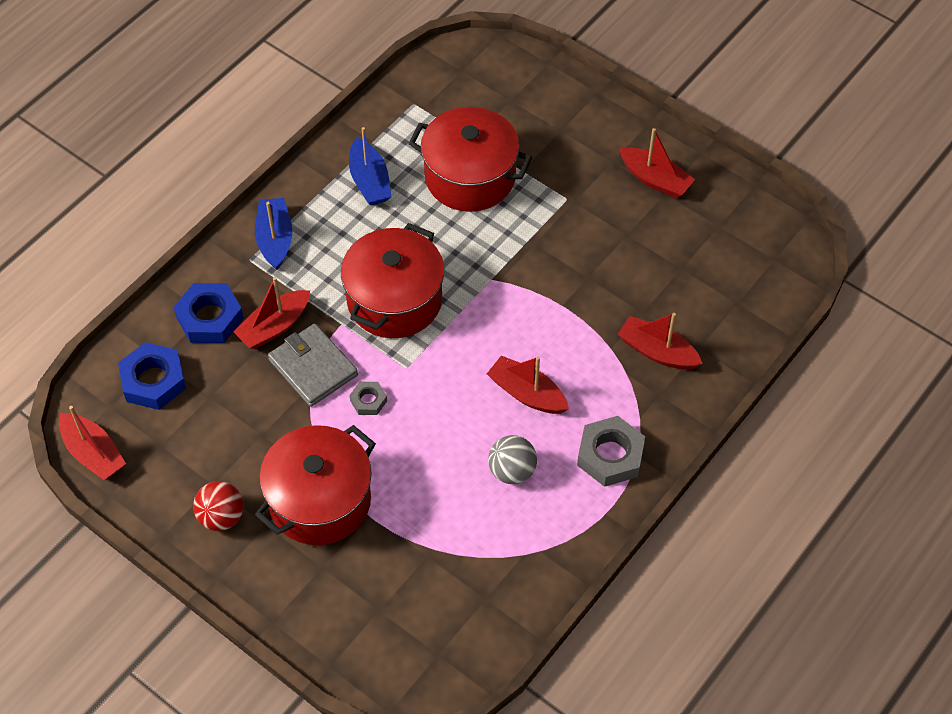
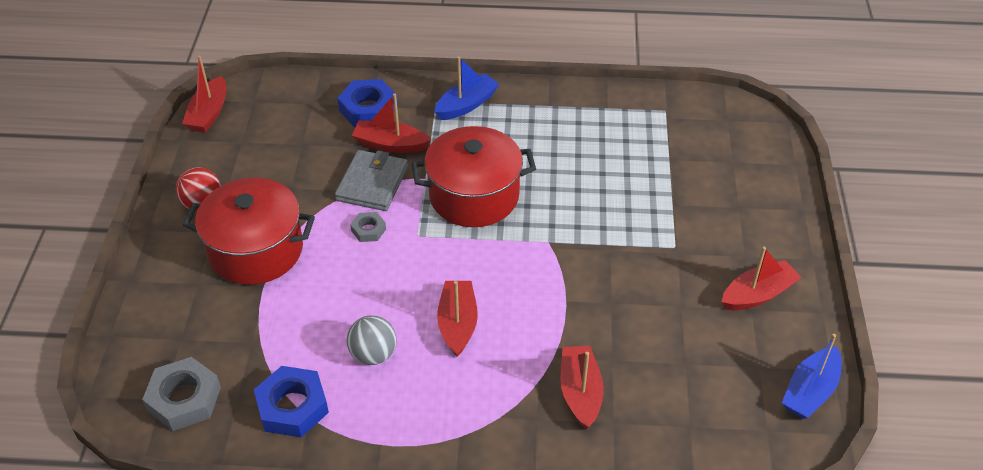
camera: 55 degrees right, 10 degrees down
blue nut [118,342,186,410] -> blue nut moved to [254,366,329,437]
blue boat [349,127,391,205] -> blue boat moved to [782,334,842,419]
red pot [408,107,532,212] -> none
grey nut [577,416,645,487] -> grey nut moved to [142,357,221,431]
red boat [619,128,695,198] -> red boat turned 120 degrees counterclockwise [722,247,802,310]

